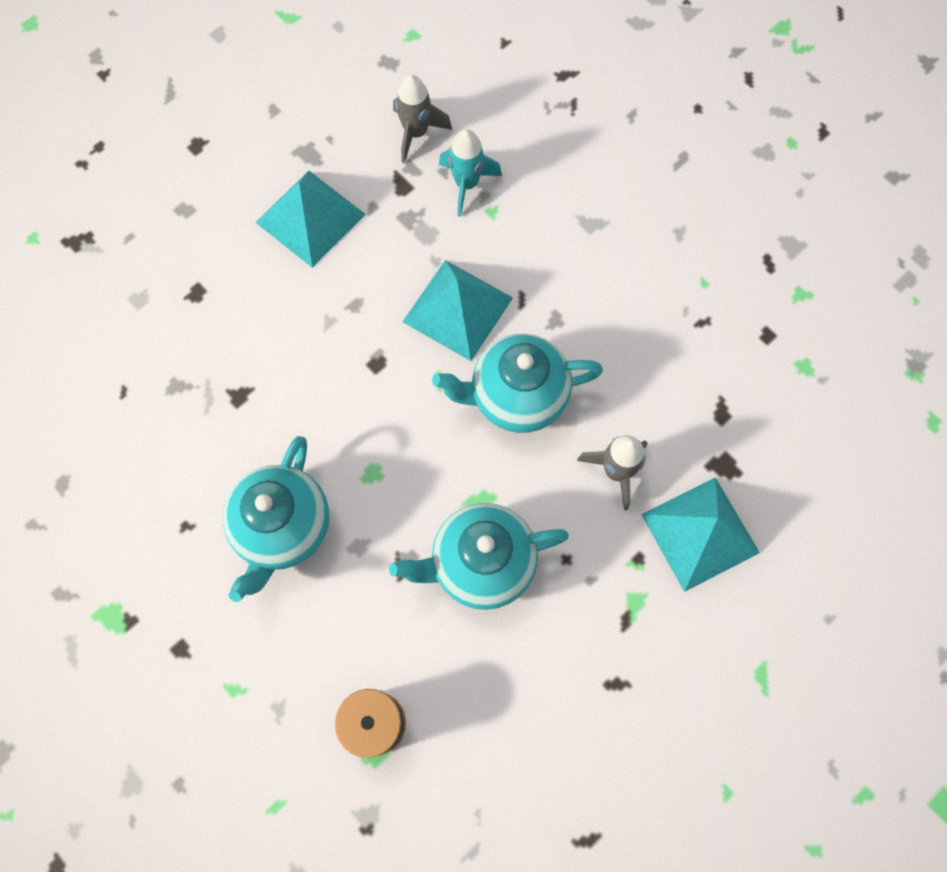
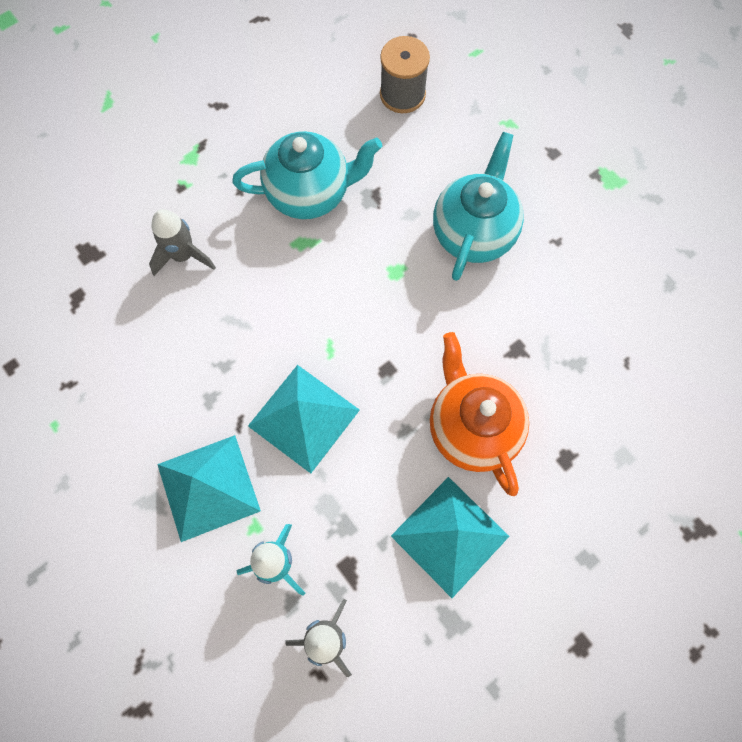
camera: 175 degrees left, 0 degrees up
turquoise teapot [432,334,603,433] -> none
turquoise pyramid [641,477,760,592] -> turquoise pyramid moved to [157,435,261,542]
none -> orange teapot [430,332,529,496]

